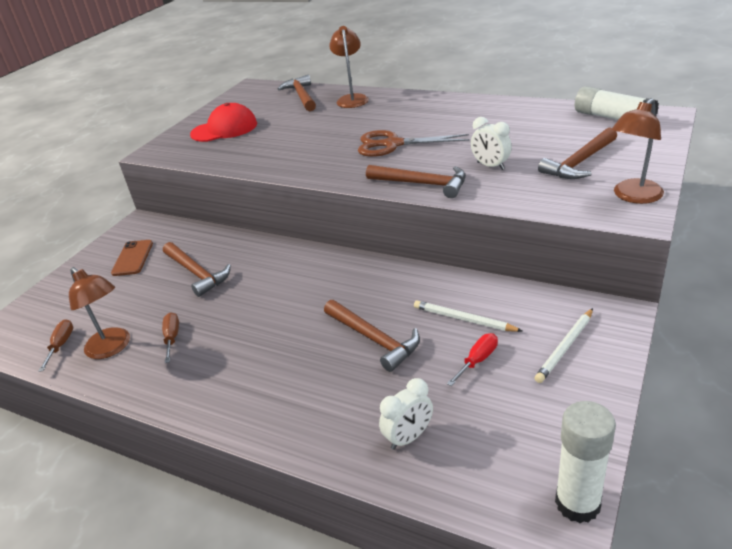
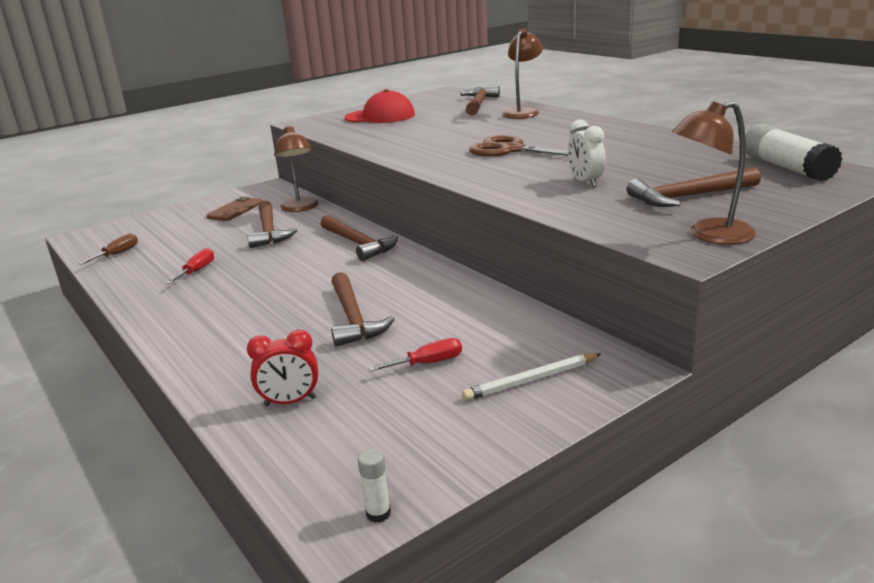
camera: 25 degrees right, 10 degrees down
brown lamp [69,267,130,359] -> brown lamp moved to [274,125,319,212]
brown screwdriver [162,312,179,363] -> red screwdriver [166,248,214,284]
brown hammer [366,165,466,198] -> brown hammer moved to [321,215,398,261]
white clock [379,378,433,450] -> red clock [247,330,318,406]
white pencil [414,300,522,332] -> none
white glue stick [555,401,616,523] -> white glue stick [358,448,391,523], size x0.45

